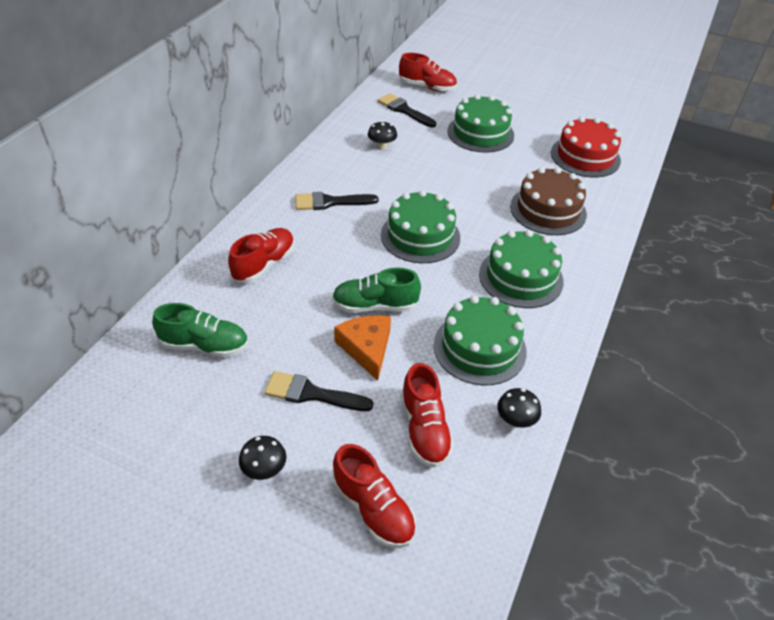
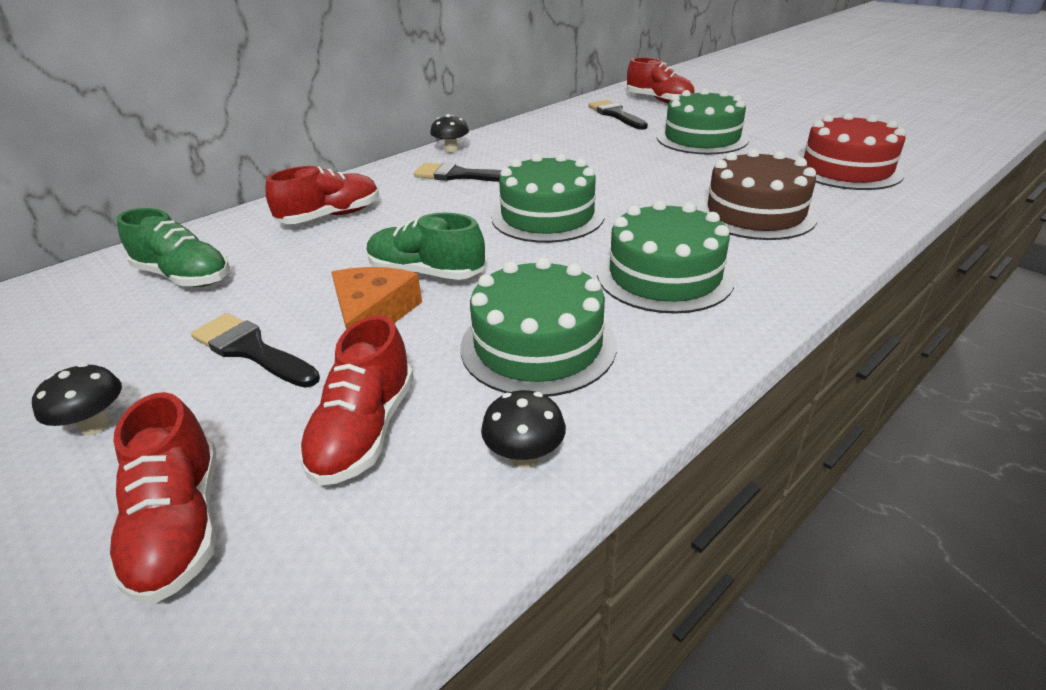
camera: 25 degrees right, 10 degrees down
black mushroom [368,121,397,150] -> black mushroom moved to [430,114,469,153]

